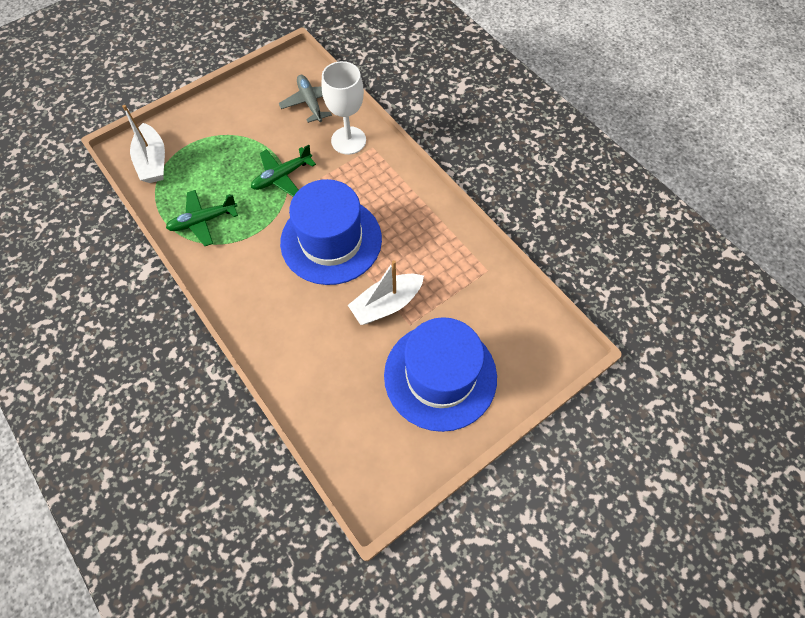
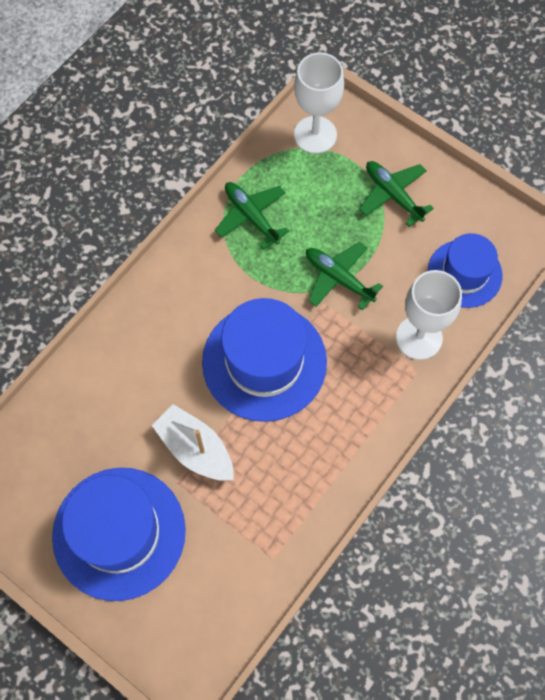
camera: 75 degrees right, 5 degrees up
white boat [122,105,165,183] -> white goblet [294,52,344,154]
grey plane [279,75,332,123] -> blue hat [428,233,503,308]
none -> green plane [359,161,434,227]

